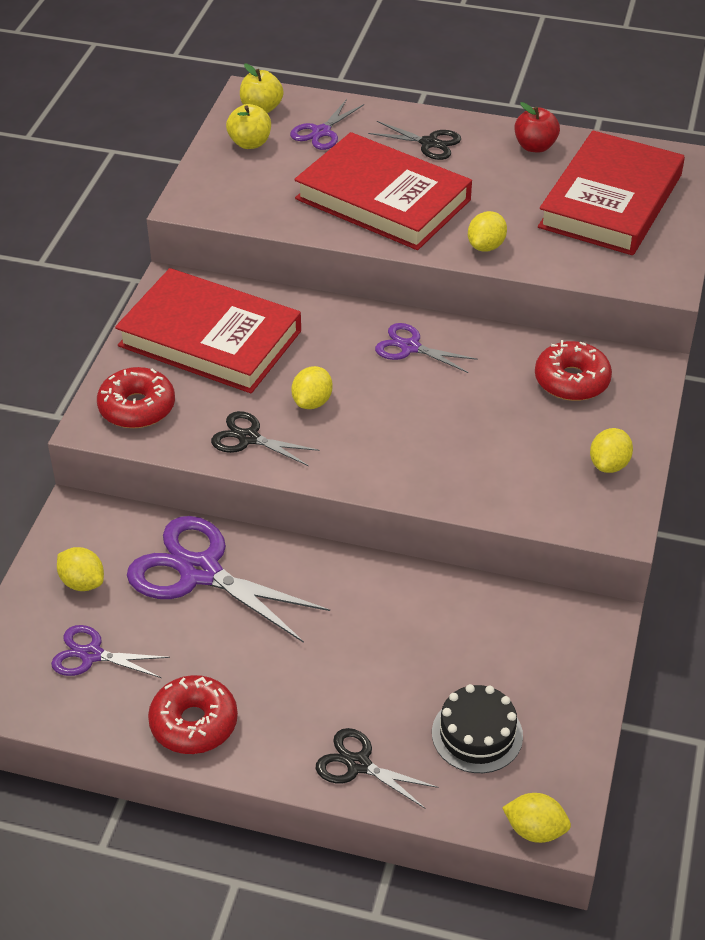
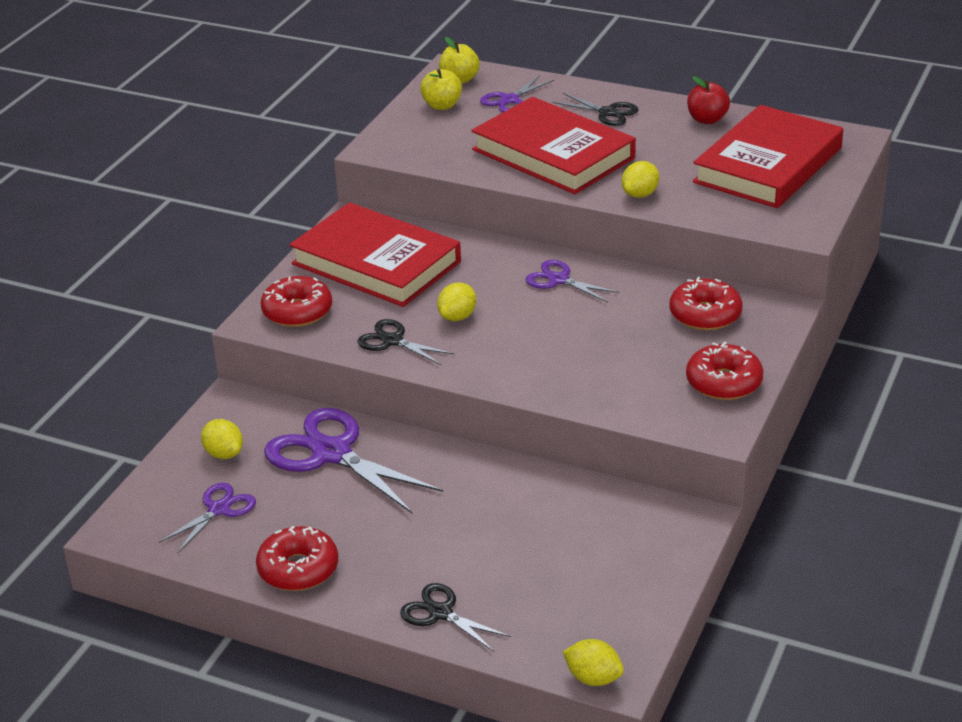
camera: 10 degrees right, 10 degrees down
purple scissors [51,625,170,678] -> purple scissors turned 105 degrees clockwise [159,483,256,554]
black cake [432,684,523,773] -> none
yellow lemon [590,428,633,473] -> red donut [686,342,763,400]

